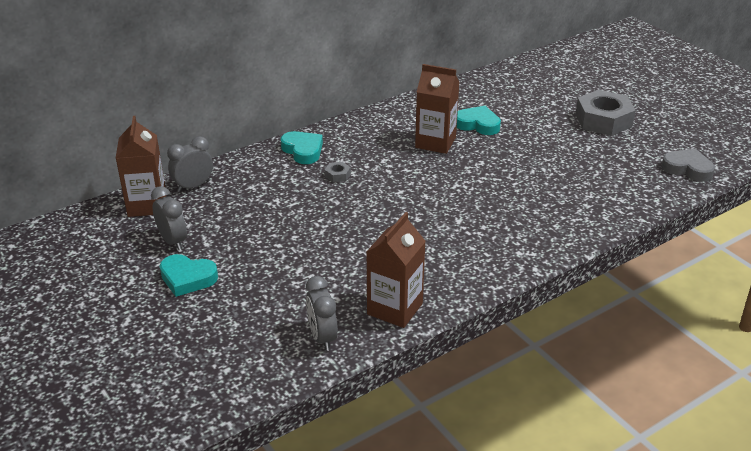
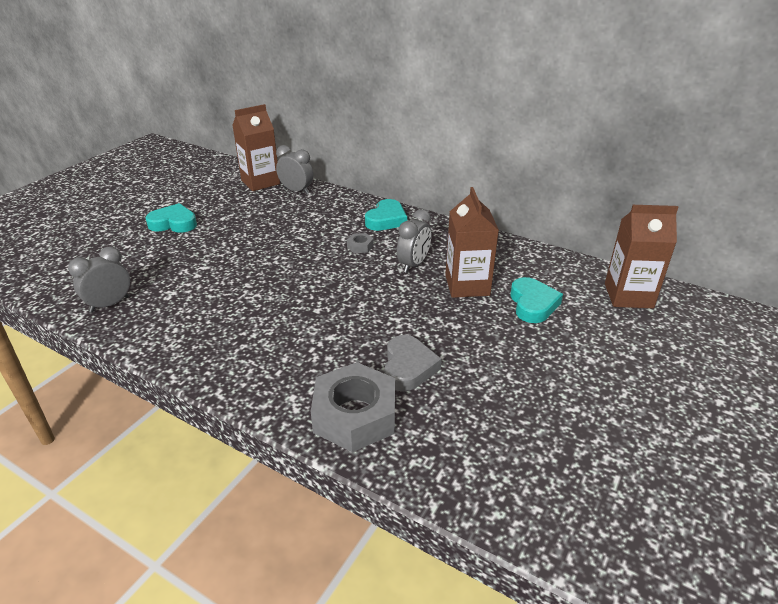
camera: 65 degrees right, 0 degrees up
grey clock [151,186,187,250] -> grey clock moved to [397,209,431,273]
turquoise heart [160,254,218,297] -> turquoise heart turned 105 degrees clockwise [145,203,197,233]
brown carton [367,212,426,328] -> brown carton moved to [605,205,678,308]
grey nut [575,90,636,136] -> grey nut moved to [311,362,395,452]
grey heart [661,149,715,182] -> grey heart moved to [385,335,442,392]

